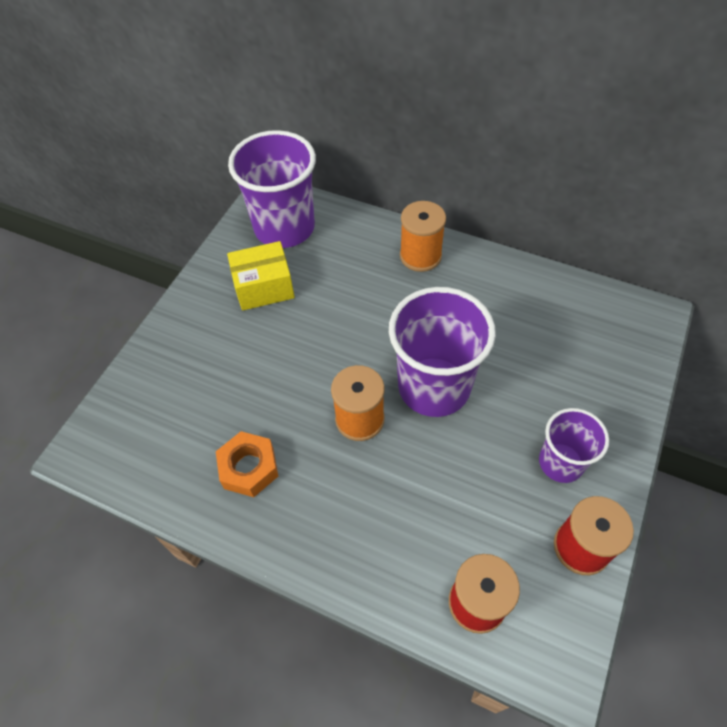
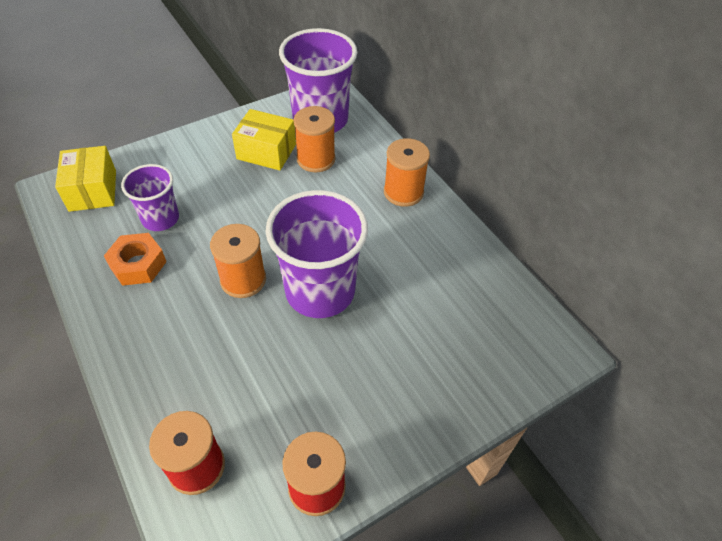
camera: 30 degrees right, 5 degrees down
purple cup [539,408,609,483] -> purple cup moved to [121,164,179,231]
none -> yellow box [55,146,116,212]
none -> orange spool [294,106,335,173]

